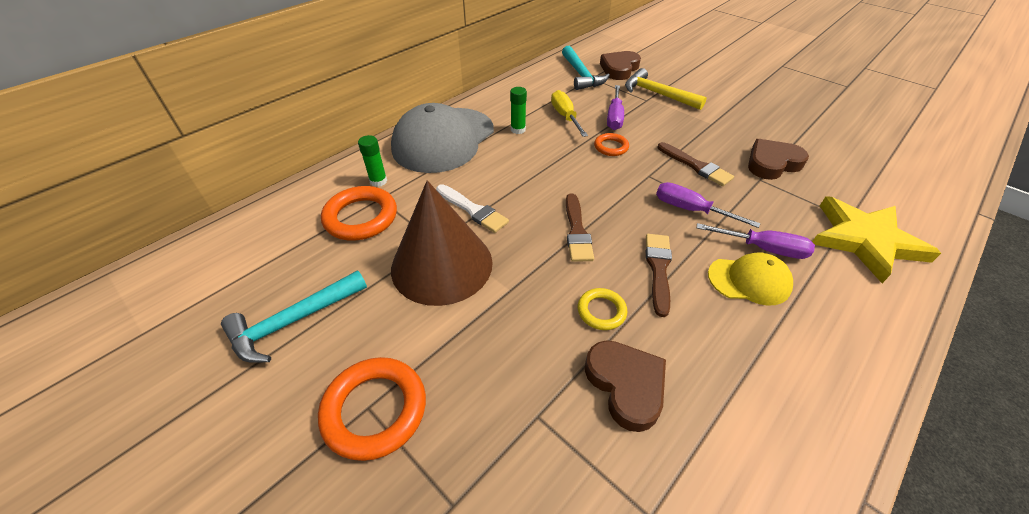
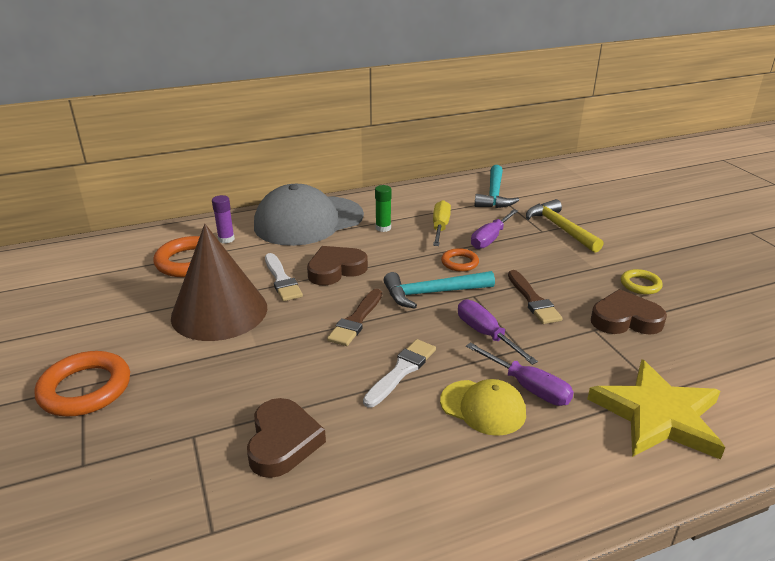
camera: 25 degrees right, 15 degrees down
turquoise hammer [221,270,367,363] -> turquoise hammer moved to [383,271,495,309]
green glue stick [358,135,387,187] -> purple glue stick [212,195,235,244]
yellow ring [578,288,627,330] -> yellow ring moved to [621,269,662,295]
brown heart [600,51,641,80] -> brown heart moved to [307,246,368,285]
brown brush [646,234,672,317] -> white brush [363,339,436,408]

